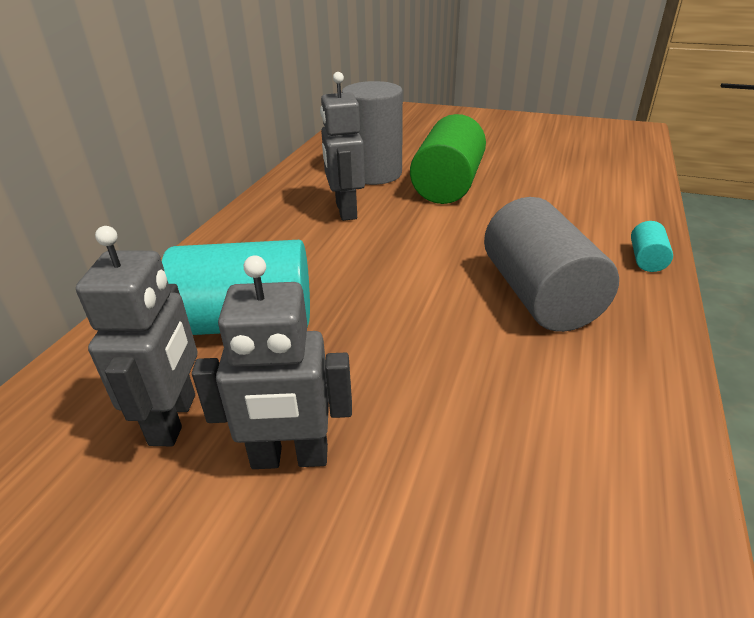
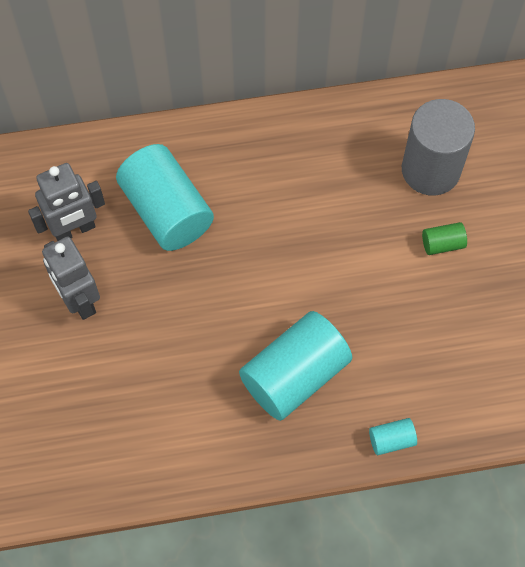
camera: 60 degrees right, 30 degrees up
grey robot [320,72,365,221] -> none
green cylinder [410,114,486,204] -> green cylinder [422,222,467,255], size x0.43
grey cylinder [484,197,619,332] -> turquoise cylinder [239,311,352,421]

